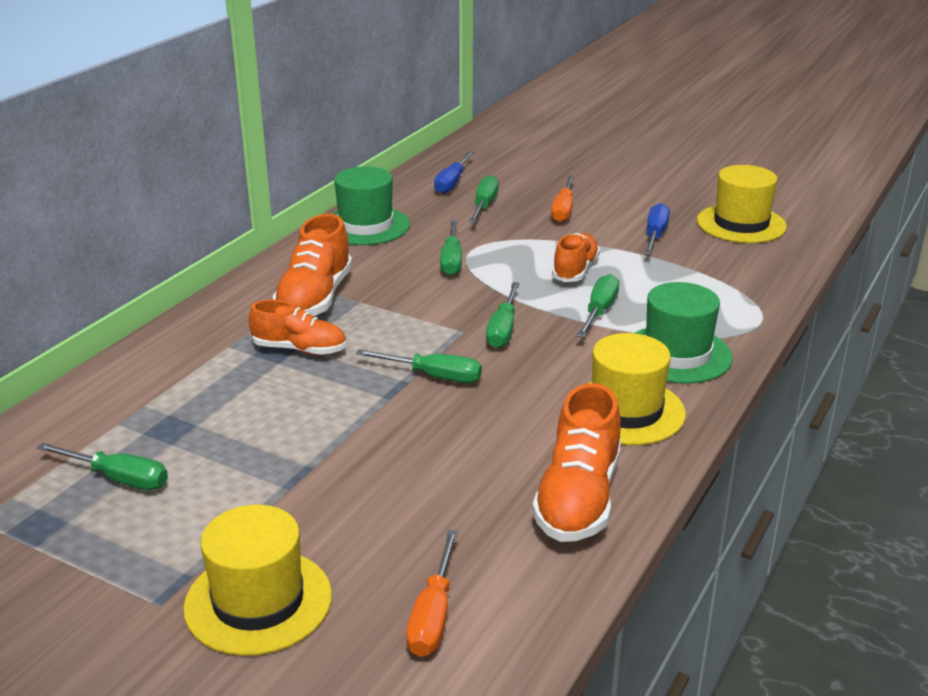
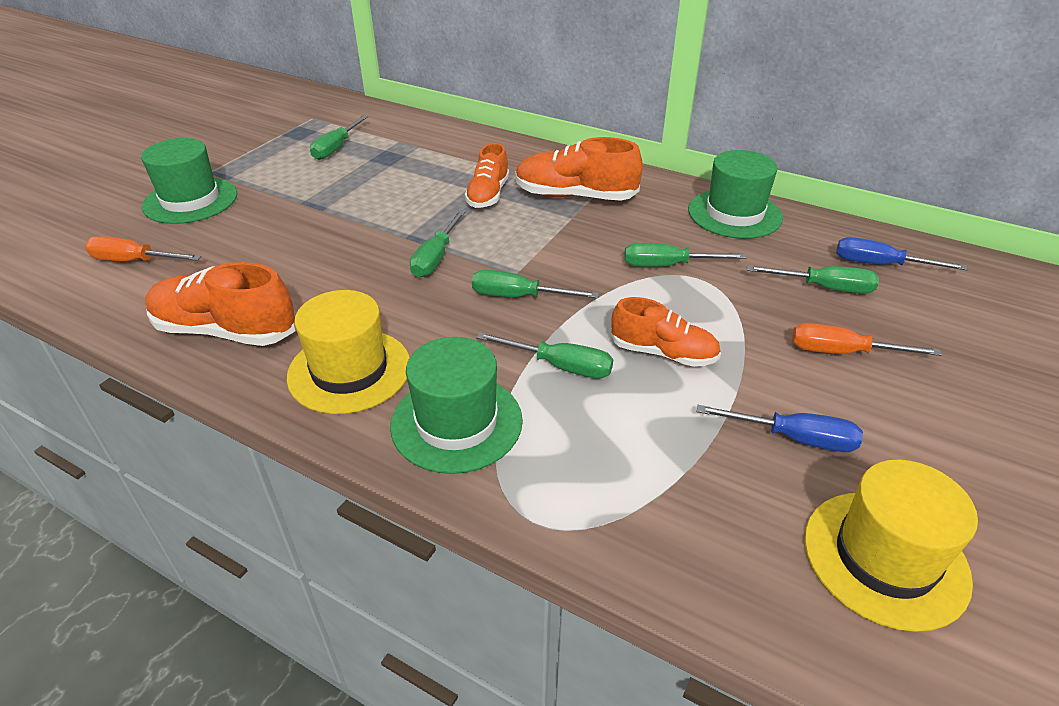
camera: 90 degrees right, 10 degrees up
yellow hat [183,505,332,656] -> green hat [141,138,237,224]

